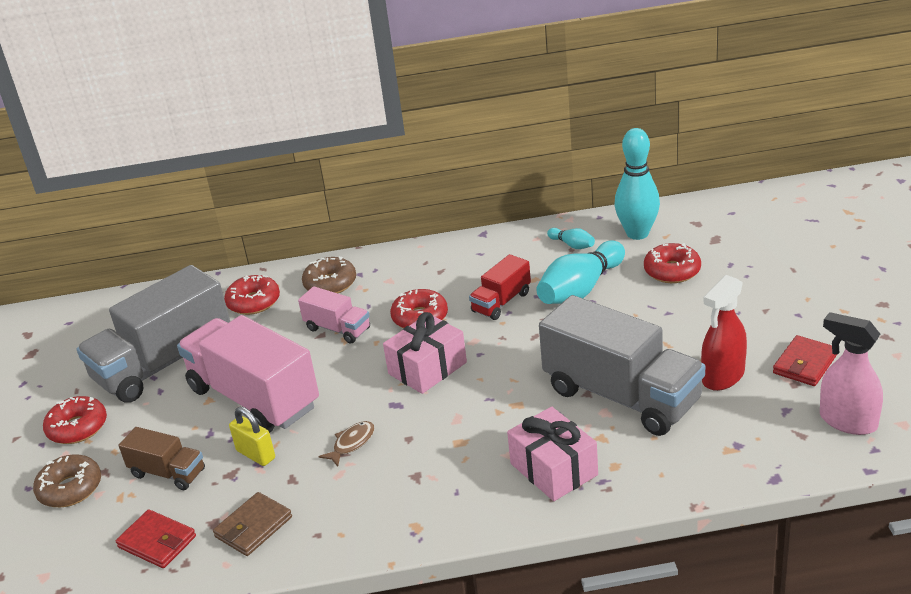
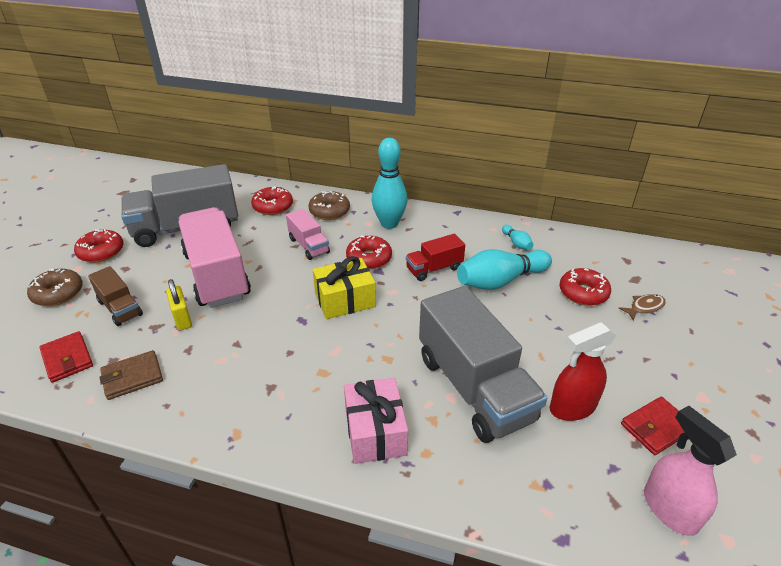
camera: 20 degrees right, 5 degrees up
brown fish [318,421,374,467] -> brown fish moved to [618,294,666,321]
pink gift [383,312,467,394] -> yellow gift [313,256,376,319]
turquoise bowling pin [615,128,660,240] -> turquoise bowling pin moved to [372,138,407,229]

